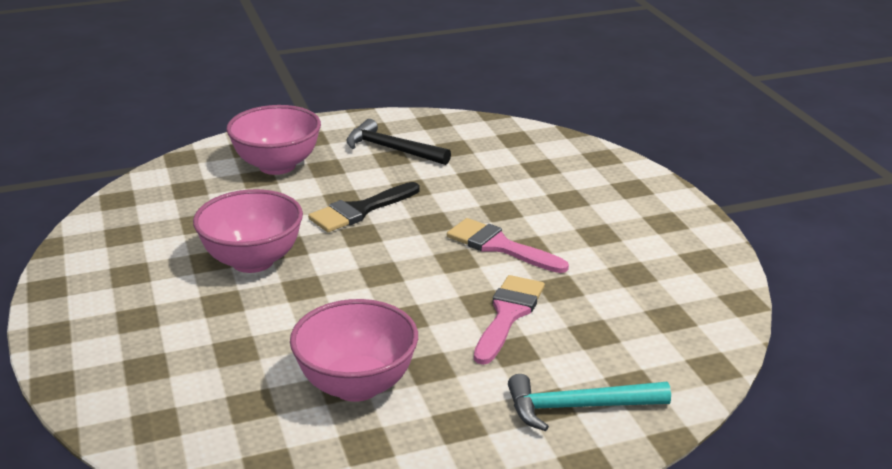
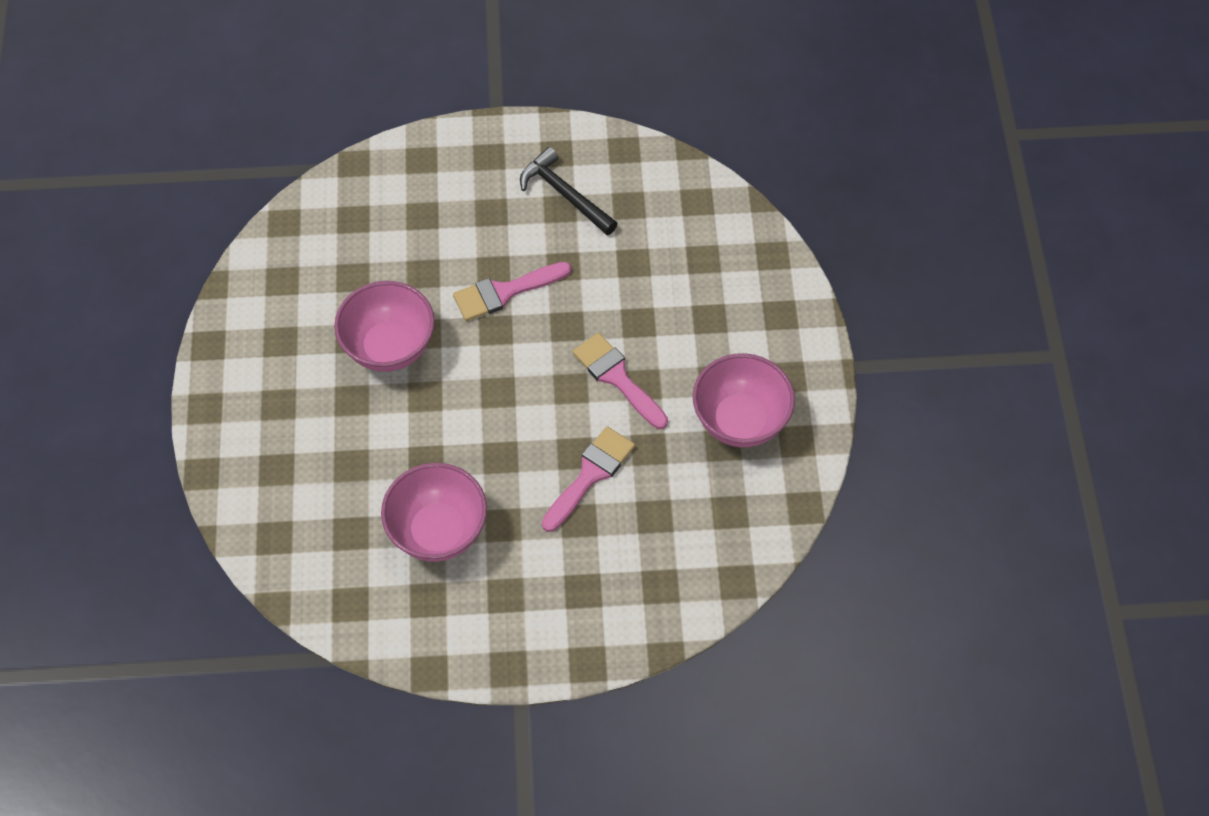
camera: 15 degrees right, 30 degrees up
pink bowl [226,105,321,175] -> pink bowl moved to [693,353,795,447]
black brush [308,182,420,232] -> pink brush [453,262,571,321]
turquoise hammer [508,374,671,431] -> none

